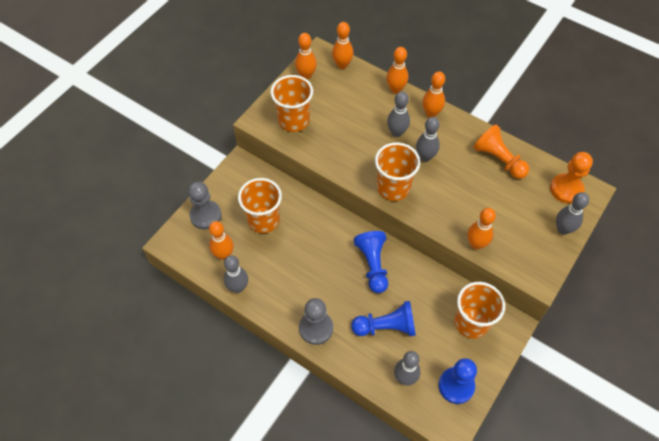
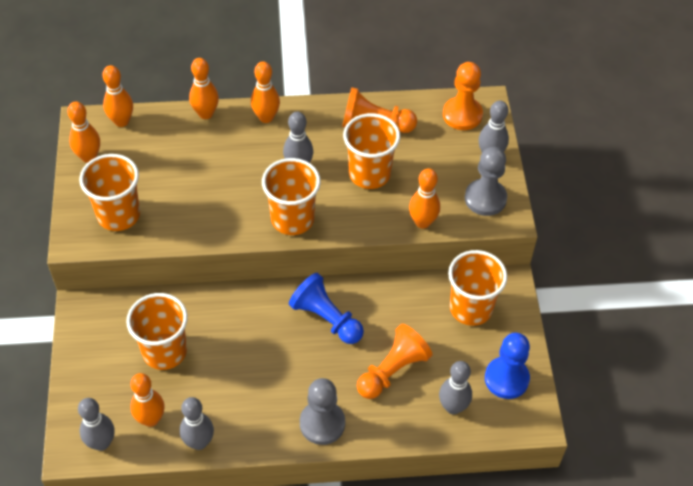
camera: 40 degrees left, 5 degrees down
grey pawn [188,181,222,230] -> grey pawn moved to [465,147,507,216]
blue pawn [351,301,416,336] -> orange pawn [357,324,432,399]
grey bowling pin [387,91,410,137] -> grey bowling pin moved to [78,398,115,451]
none -> orange cup [343,113,400,189]

